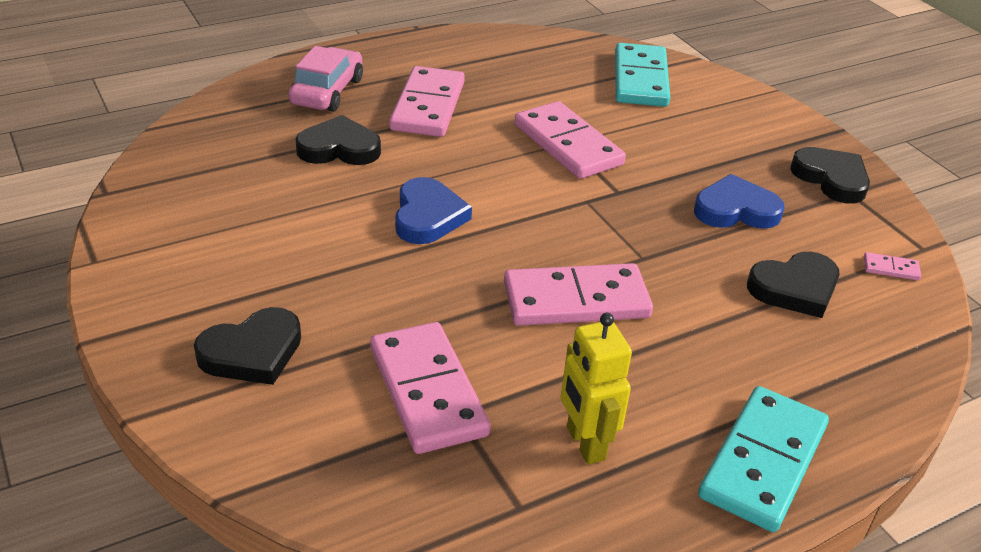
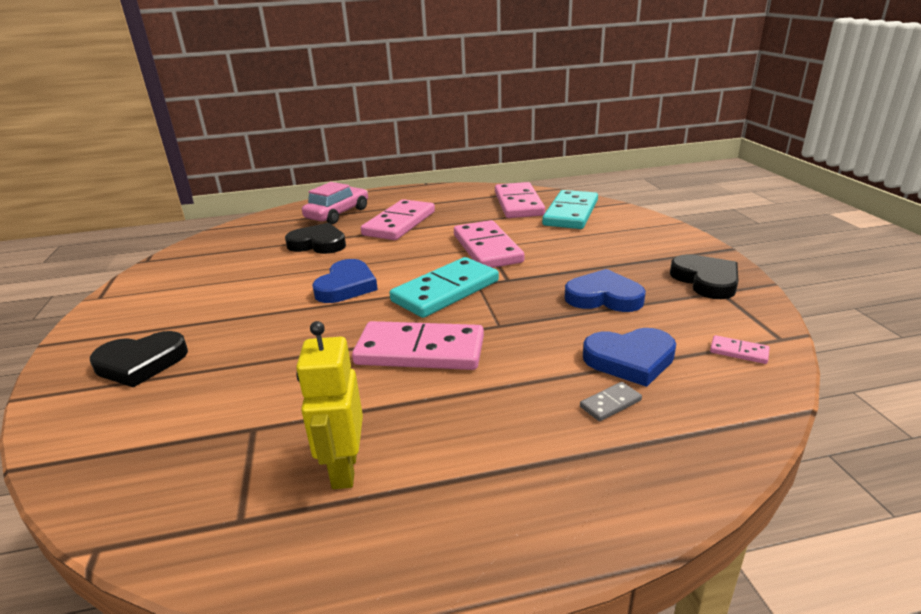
camera: 20 degrees right, 10 degrees down
pink domino [370,322,491,454] -> pink domino moved to [495,182,545,218]
turquoise domino [698,386,829,532] -> turquoise domino moved to [389,257,499,318]
black heart [747,251,839,318] -> blue heart [583,328,676,387]
none -> grey domino [580,382,642,422]

